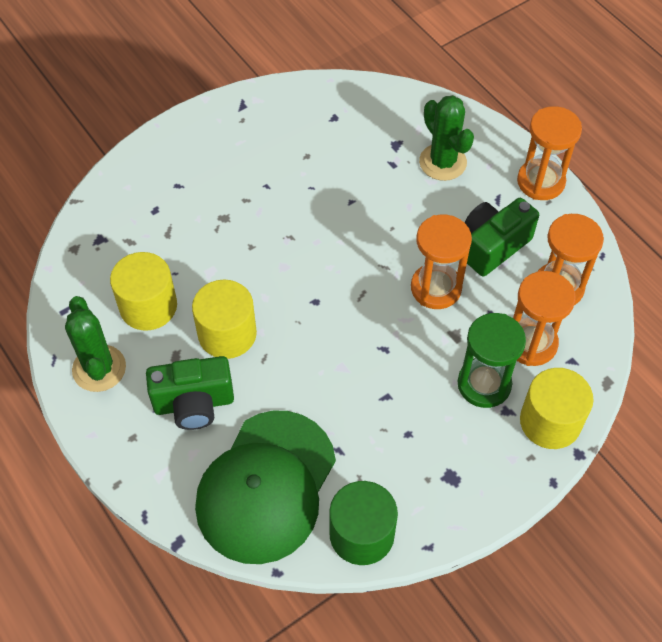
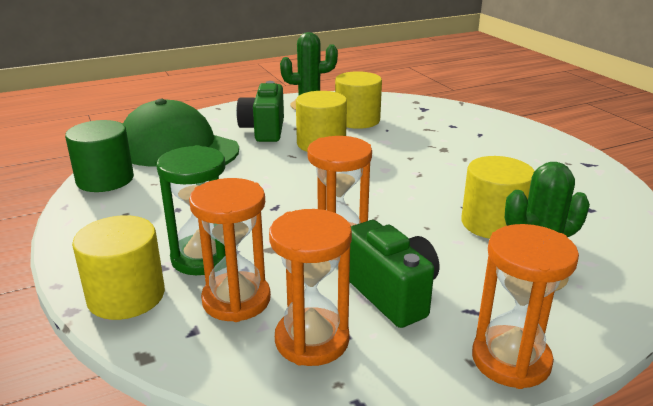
camera: 100 degrees right, 30 degrees down
none -> yellow cylinder [461,156,534,239]

